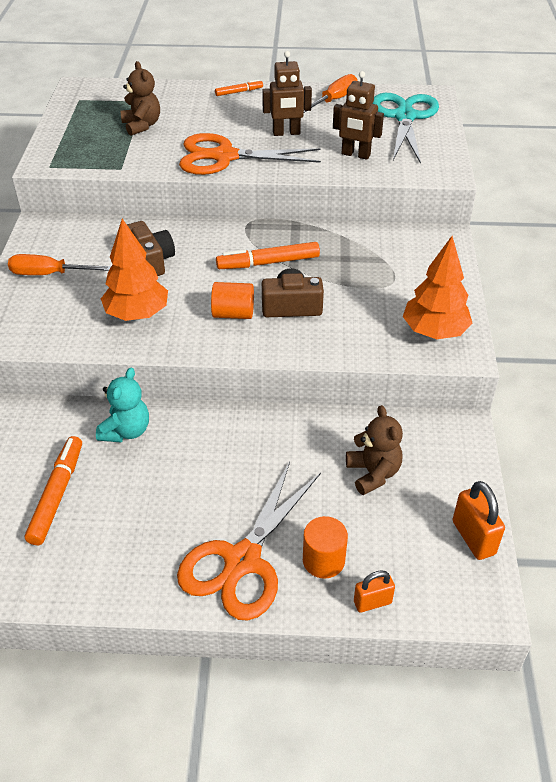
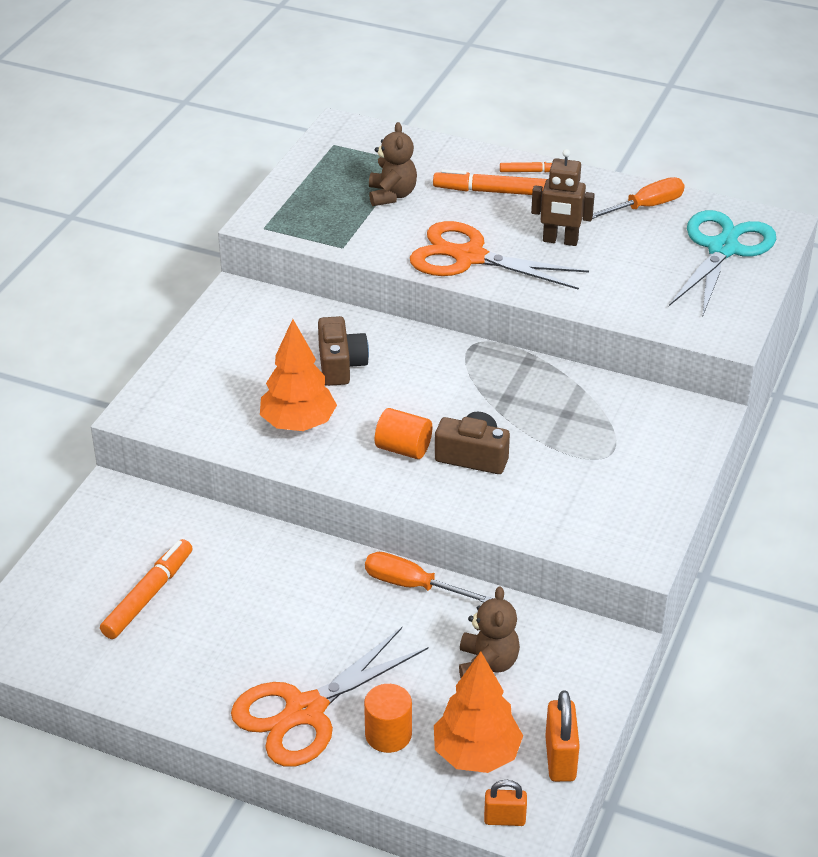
camera: 20 degrees right, 5 degrees down
orange screwdriver [8,254,111,275] -> orange screwdriver moved to [365,552,493,603]
turquoise teddy bear [96,368,149,442] -> none
orange marker [216,242,320,269] -> orange marker moved to [433,169,547,195]
brown robot [333,71,384,160] -> none
orange padlock [354,570,395,613] -> orange padlock moved to [484,780,527,826]
orange tree [403,236,472,339] -> orange tree moved to [434,651,523,773]

